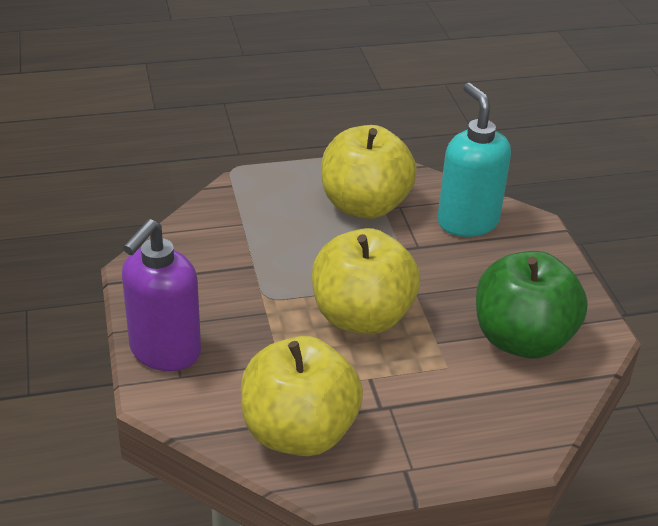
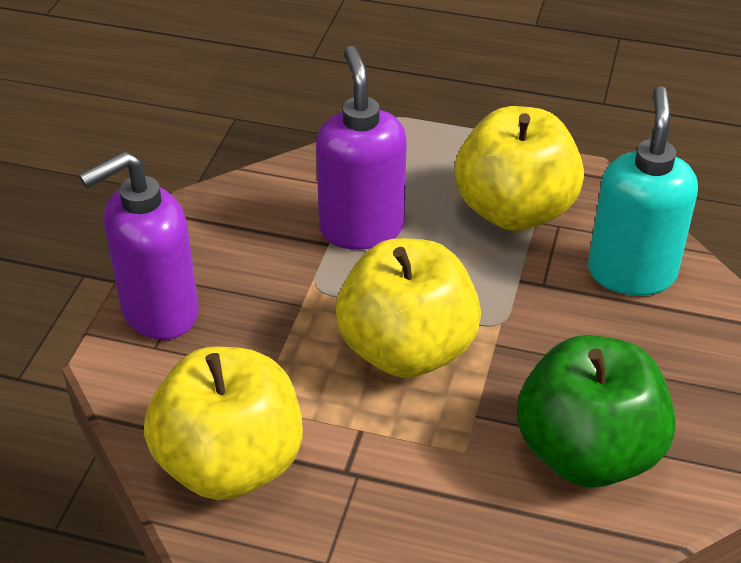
camera: 30 degrees right, 5 degrees up
none -> purple soap dispenser [316,46,407,250]

